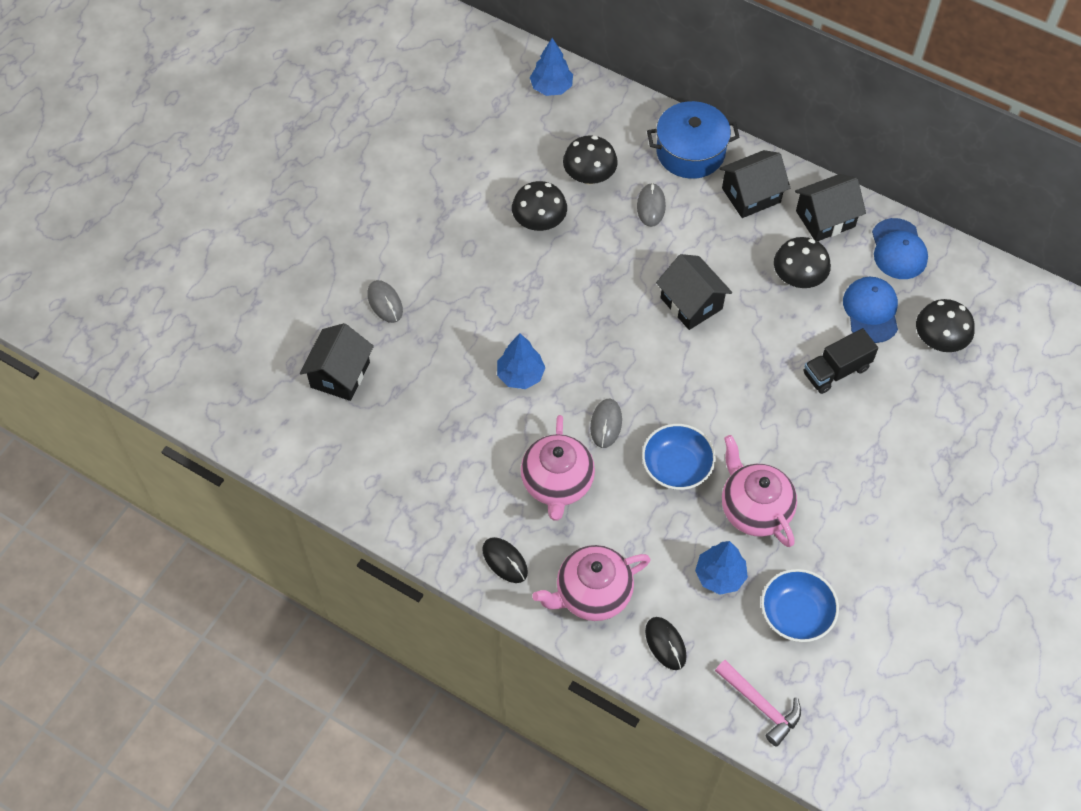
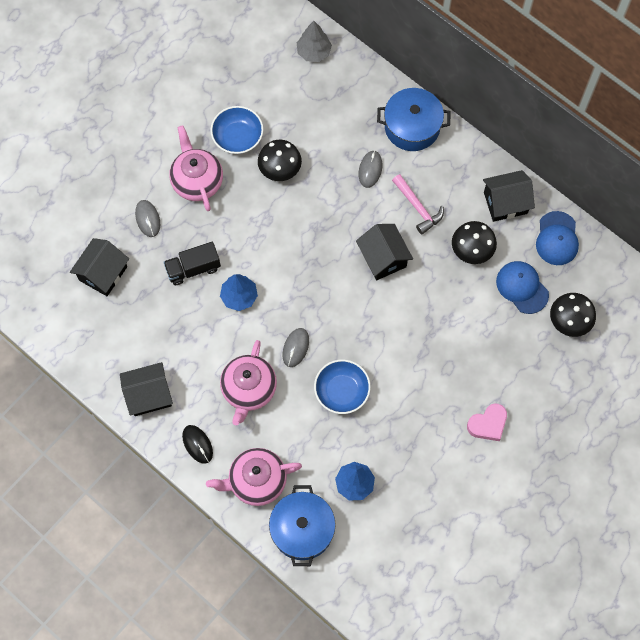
camera: 10 degrees right, 10 degrees up
blue tree [530,38,573,96] -> grey tree [297,21,332,62]
black mushroom [563,135,618,184] -> none
black mouse [645,617,687,670] -> blue pot [269,485,336,566]
pink hammer [715,660,801,747] -> pink hammer moved to [392,174,444,234]
black house [720,150,790,218] -> black house moved to [120,362,173,416]
pink teapot [722,435,797,547] -> pink teapot moved to [169,125,223,211]
blue bowl [761,569,839,642] -> blue bowl moved to [210,106,263,154]
black truck [803,328,878,394] -> black truck moved to [163,242,221,285]
blue cap [843,277,898,343] -> blue cap turned 45 degrees counterclockwise [496,261,549,314]
none -> pink heart [467,403,507,441]

